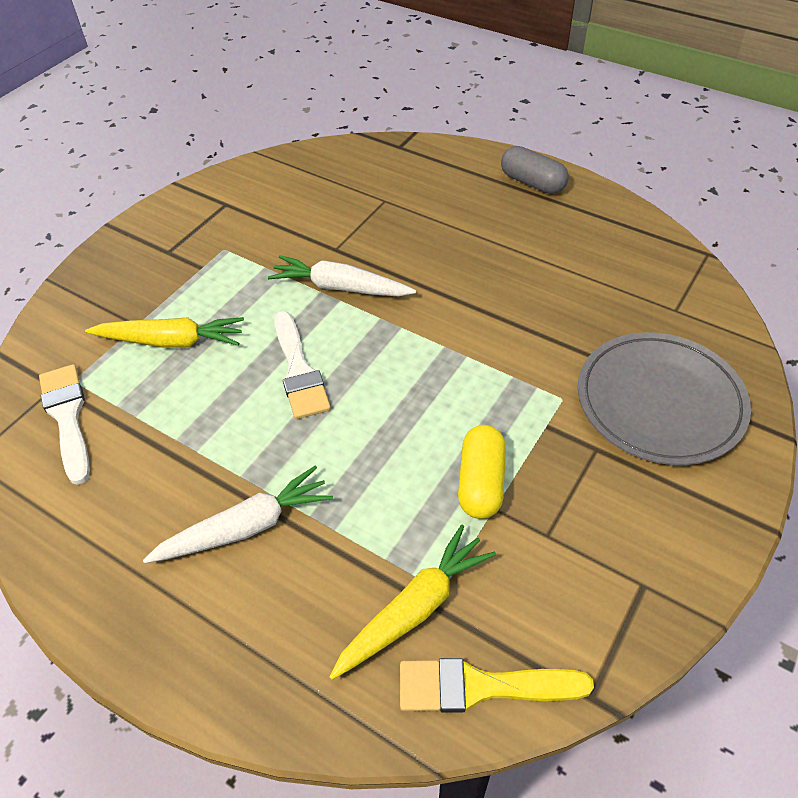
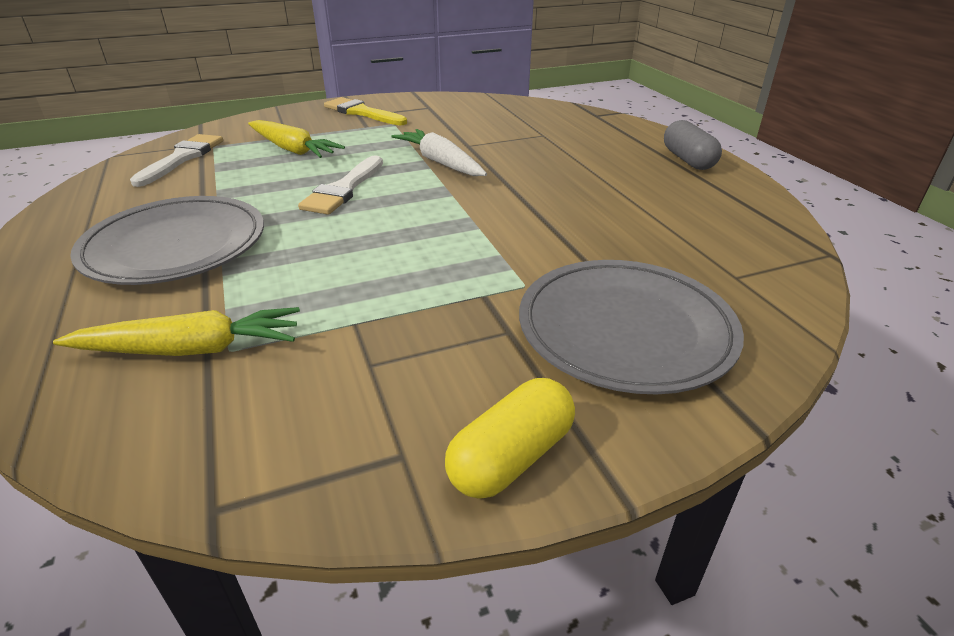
camera: 35 degrees right, 15 degrees down
white carrot [143,466,333,563] -> grey plate [70,196,264,285]
yellow brush [400,658,594,713] -> yellow brush moved to [324,97,407,125]
yellow capsule [458,425,506,519] -> yellow capsule moved to [445,378,575,499]

